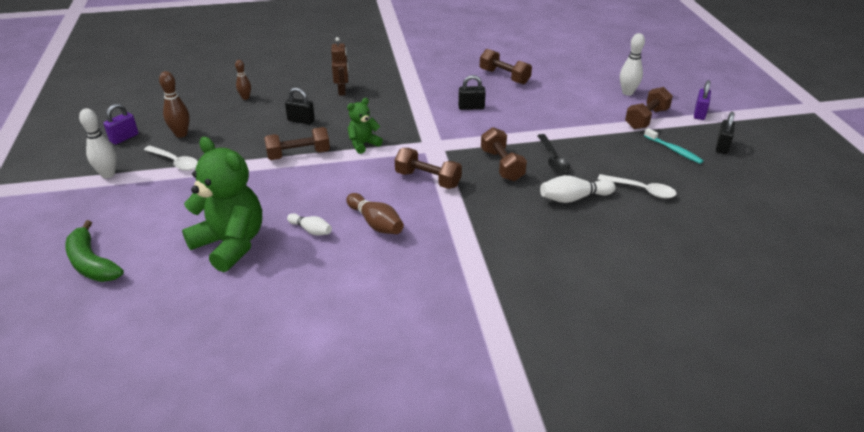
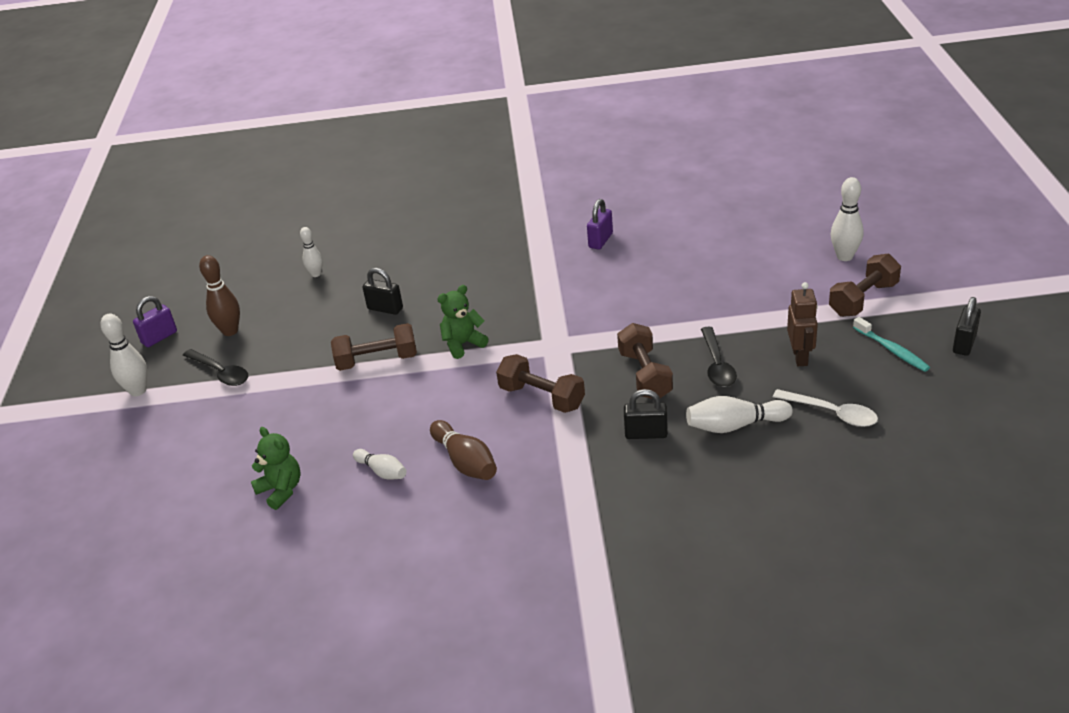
camera: 10 degrees right, 0 degrees up
green banana [65,220,124,282] -> none
white spoon [144,146,198,171] -> black spoon [183,349,248,386]
green teddy bear [182,137,262,272] -> green teddy bear [251,427,301,510], size x0.51
brown bowling pin [235,60,251,100] -> white bowling pin [300,227,323,277]
brown robot [331,37,348,96] -> brown robot moved to [787,282,818,366]
black padlock [458,75,486,110] -> black padlock moved to [624,389,668,439]
brown dumbbell [480,49,532,85] -> none
purple padlock [694,80,711,120] -> purple padlock moved to [587,199,613,250]

